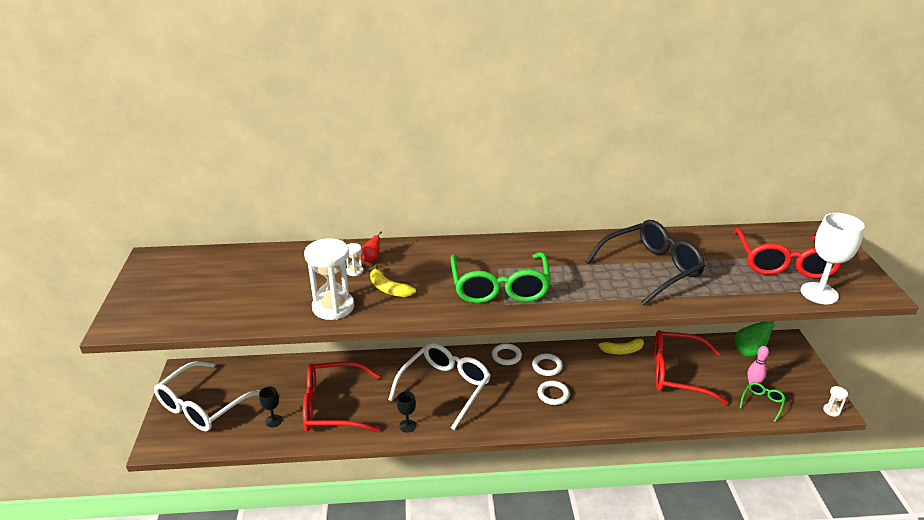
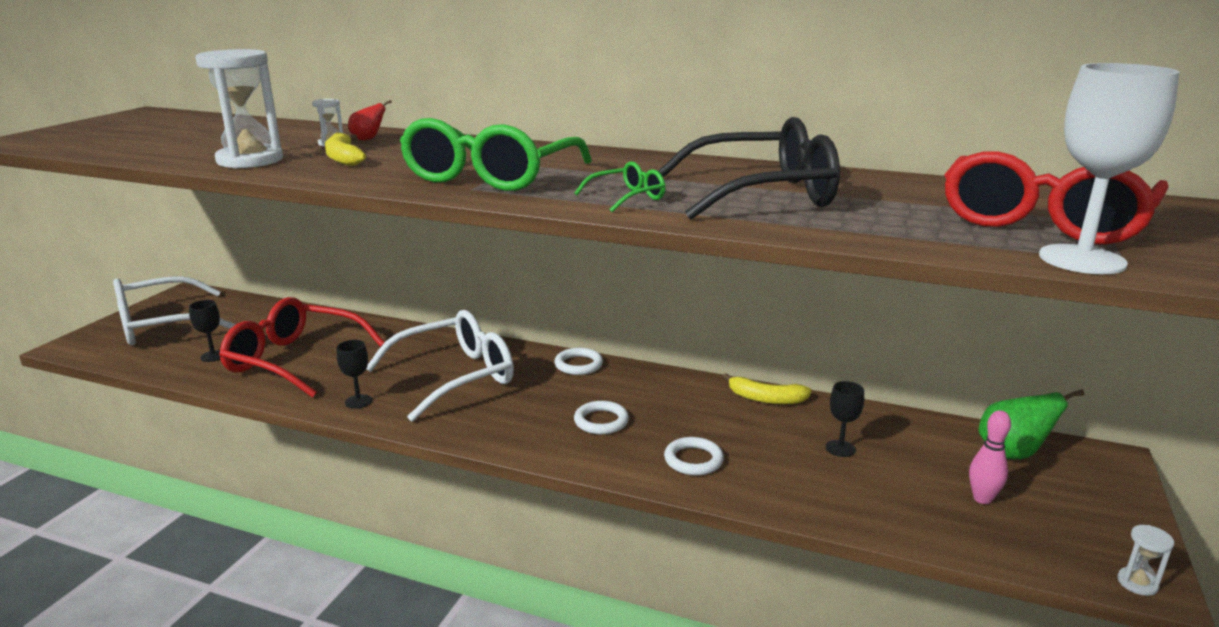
camera: 25 degrees right, 10 degrees down
white ring [532,353,563,376] -> white ring moved to [664,437,724,475]
red glasses [654,330,729,405] -> black goblet [826,381,864,457]
green glasses [740,382,786,422] -> green glasses moved to [574,161,665,212]

